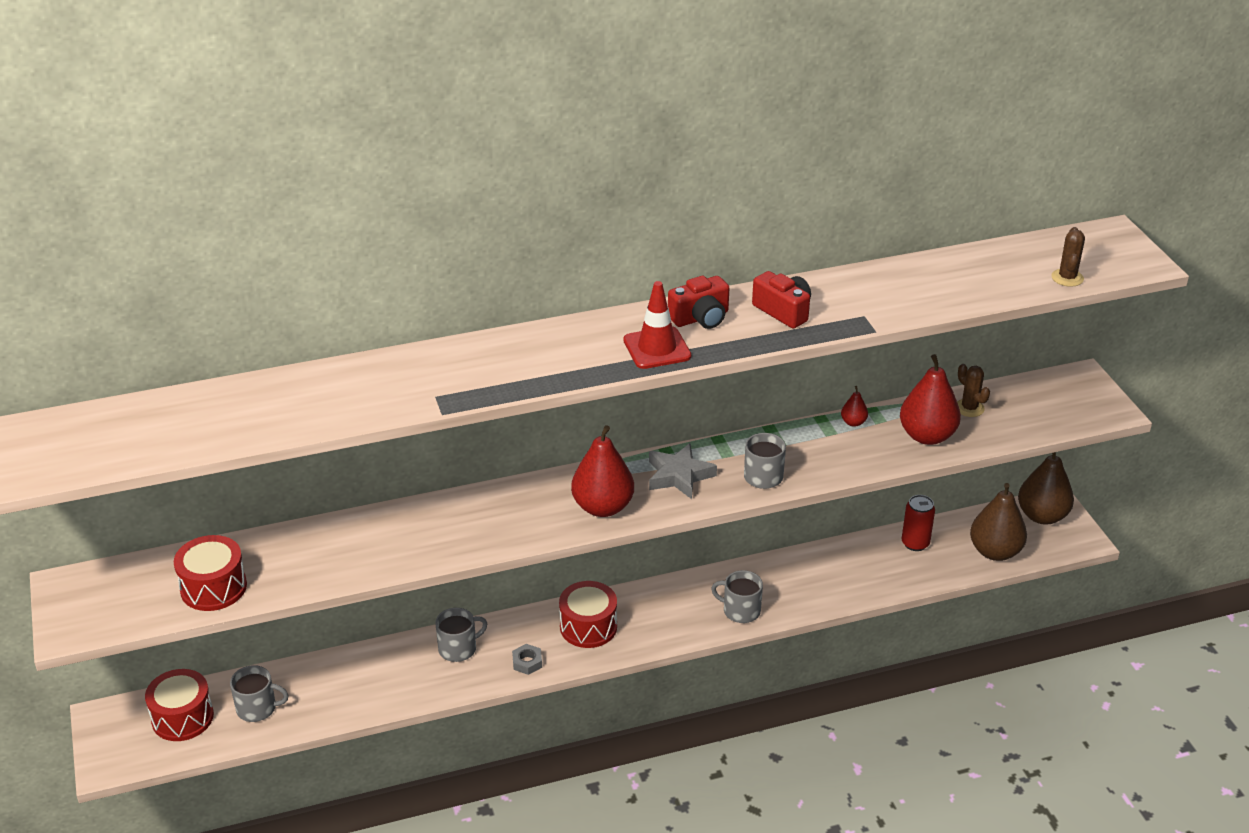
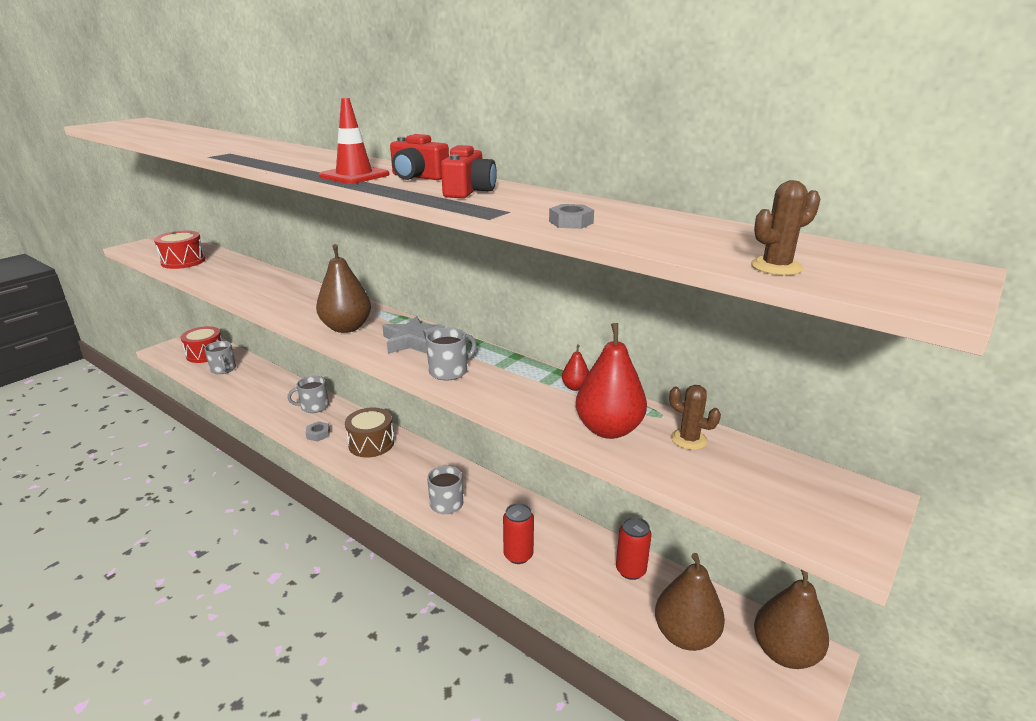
camera: 55 degrees right, 10 degrees down
grey mug [435,608,487,662] -> grey mug turned 135 degrees clockwise [288,376,329,413]
red drum [559,581,617,648] -> brown drum [345,408,394,457]
red pear [571,425,634,517] -> brown pear [316,244,371,333]
brown cactus [957,364,990,417] -> brown cactus turned 75 degrees counterclockwise [669,385,721,450]
none -> red can [503,503,534,564]
none -> grey nut [549,204,594,229]

